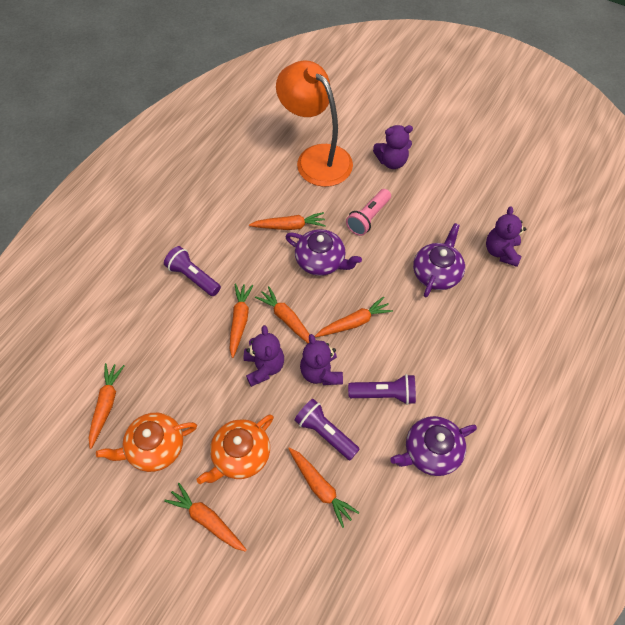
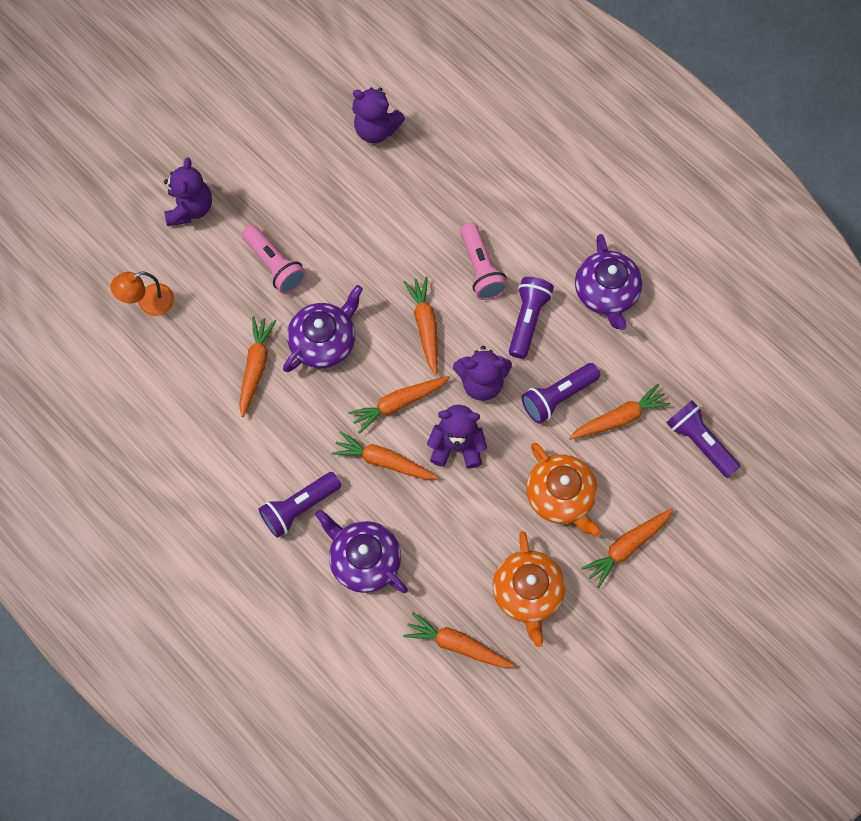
camera: 75 degrees left, 10 degrees up
orange lamp [276,61,353,187] -> orange lamp [111,271,174,316], size x0.44
purple teapot [413,223,465,297] -> purple teapot moved to [315,509,408,593]
none -> pink flashlight [460,223,508,300]
none -> purple flashlight [666,400,740,478]

